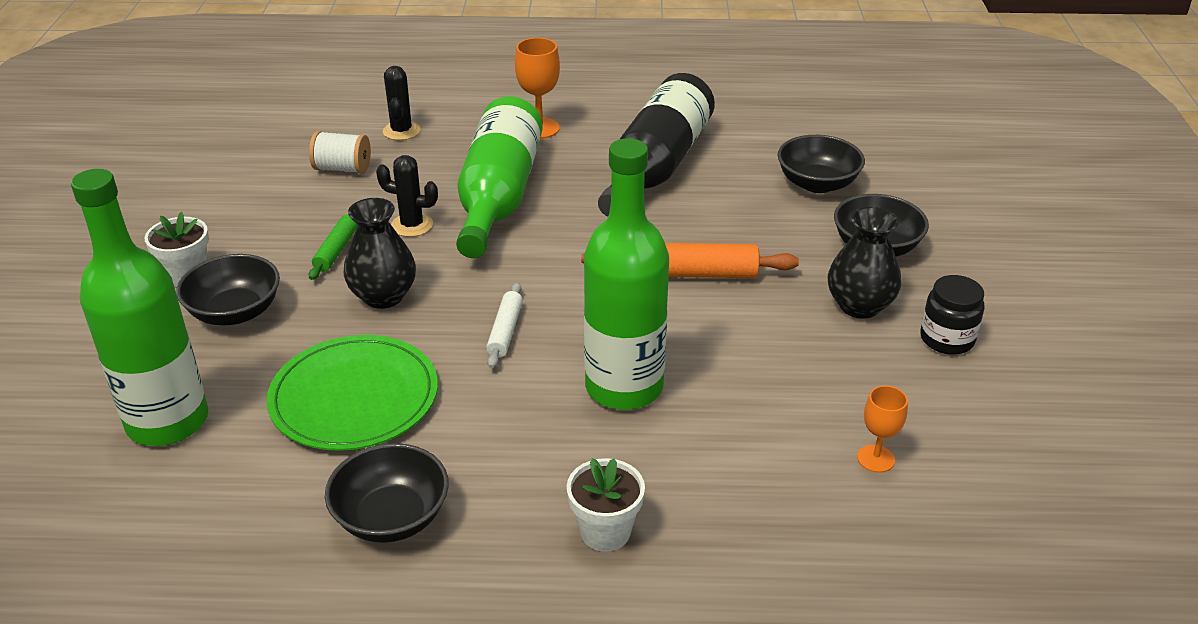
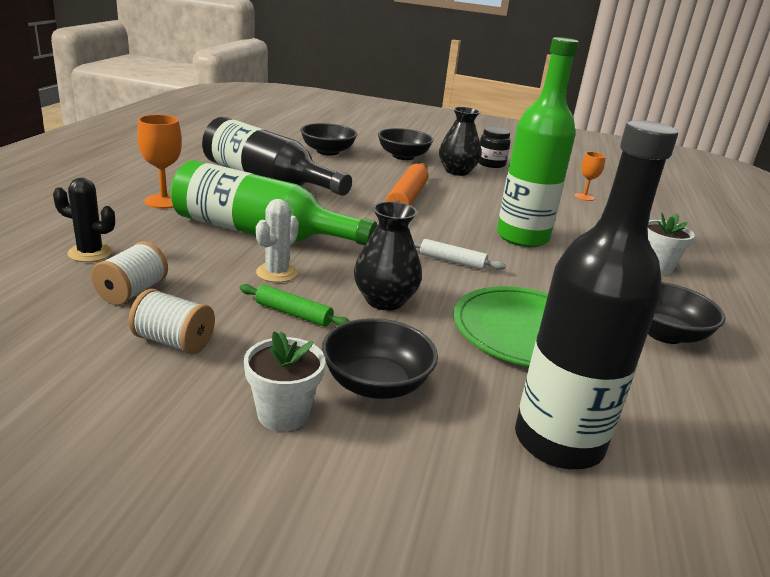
camera: 80 degrees left, 10 degrees down
green bottle [71,169,208,446] -> black bottle [515,120,678,469]
black cactus [376,155,438,237] -> white cactus [256,199,299,282]
none -> white spool [129,289,215,354]

